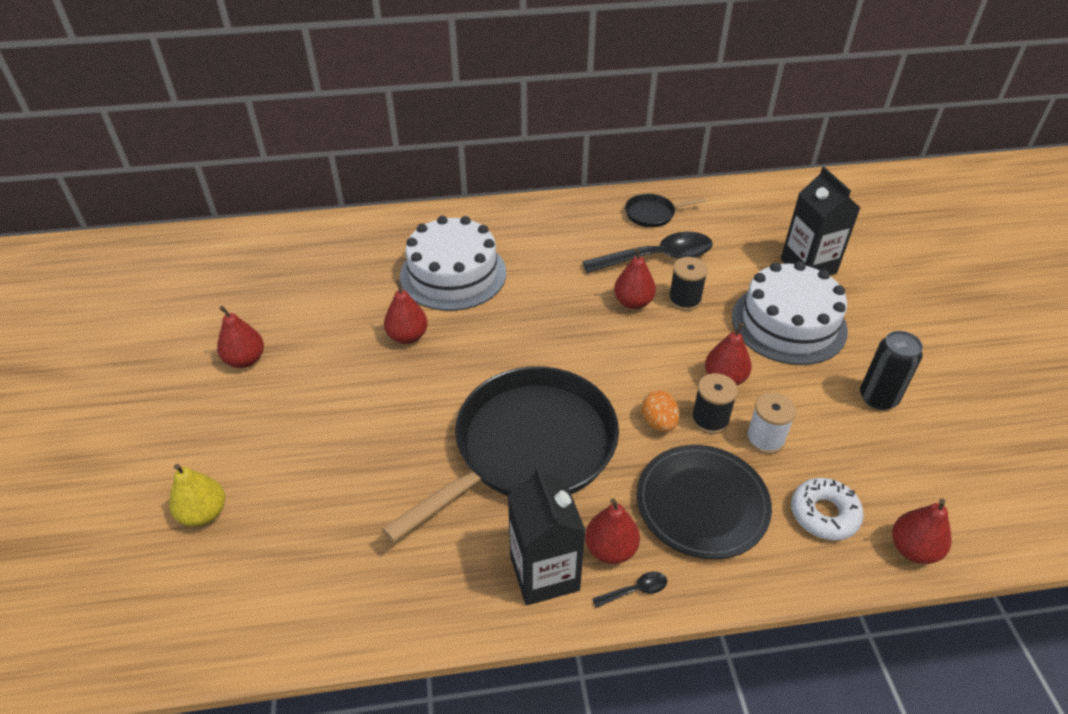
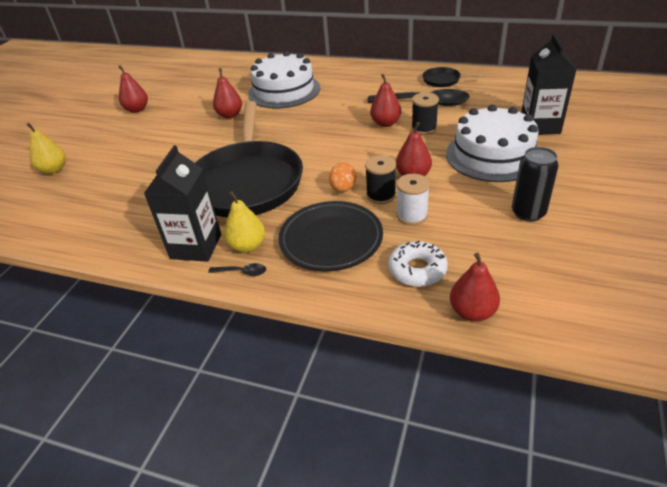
camera: 30 degrees right, 5 degrees down
black pan [382,366,619,543] -> black pan turned 105 degrees clockwise [195,101,303,217]
red pear [585,498,640,564] -> yellow pear [224,191,265,253]

